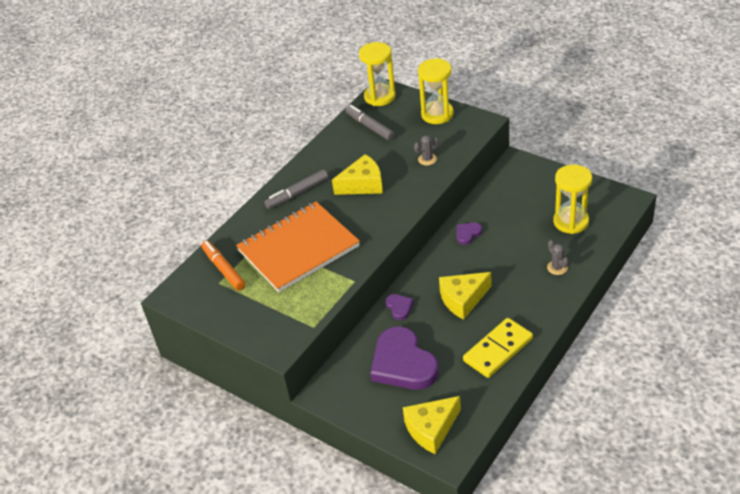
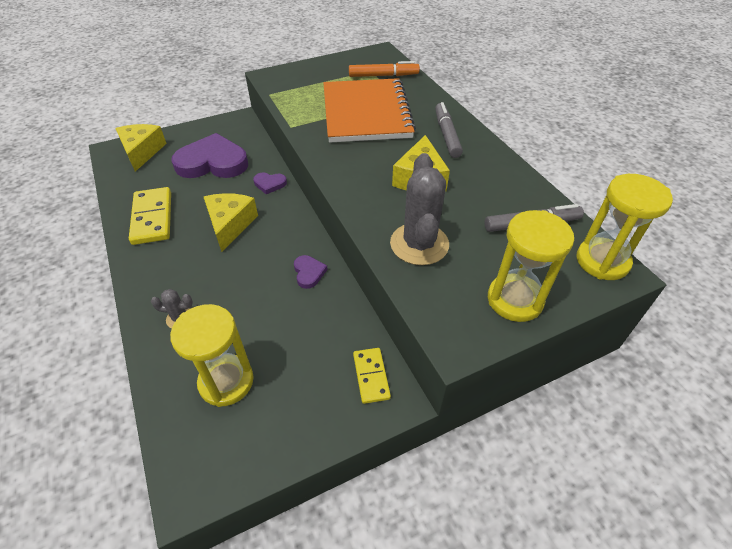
camera: 115 degrees right, 5 degrees up
grey cactus [414,135,439,166] -> grey cactus [390,153,449,265], size x2.10
none -> yellow domino [353,348,391,404]

